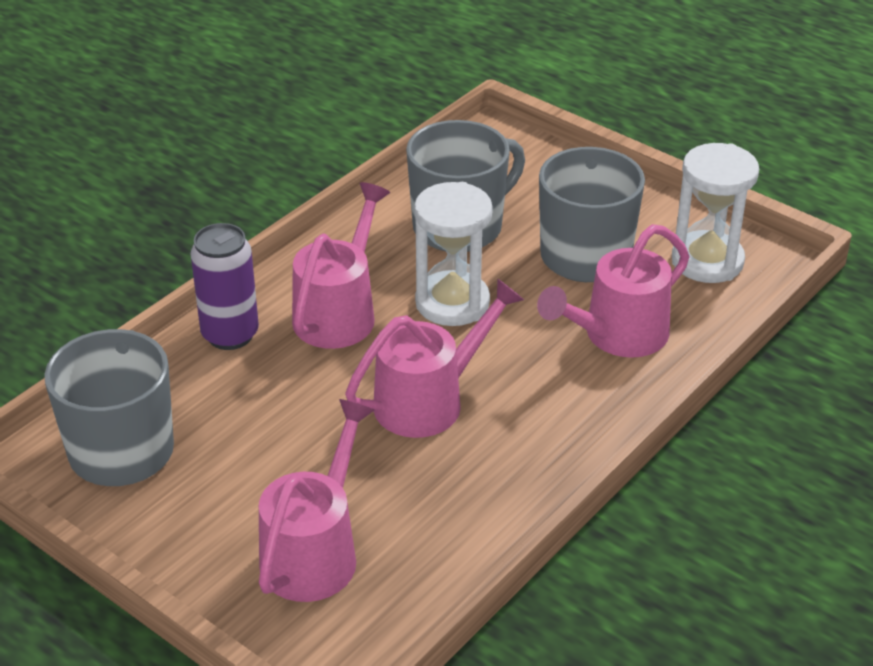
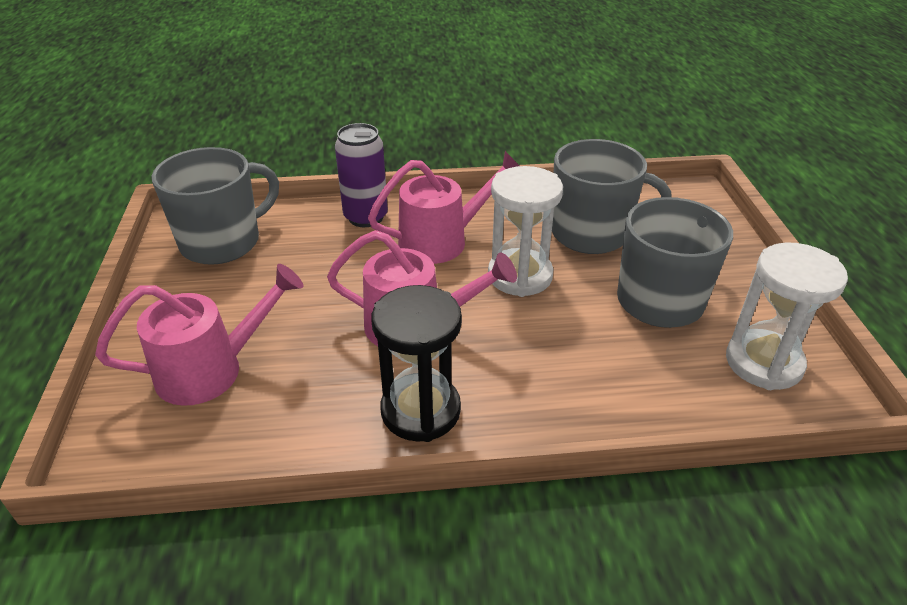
camera: 45 degrees right, 0 degrees up
pink watering can [537,224,689,358] -> none
none -> black hourglass [372,285,462,442]

